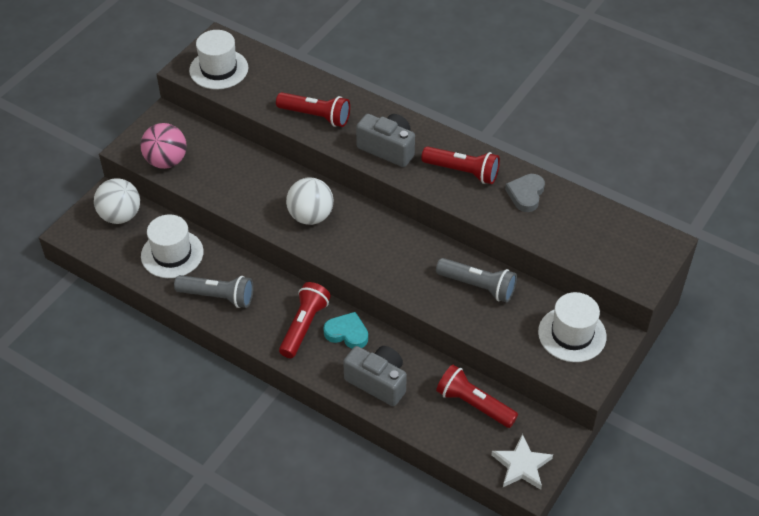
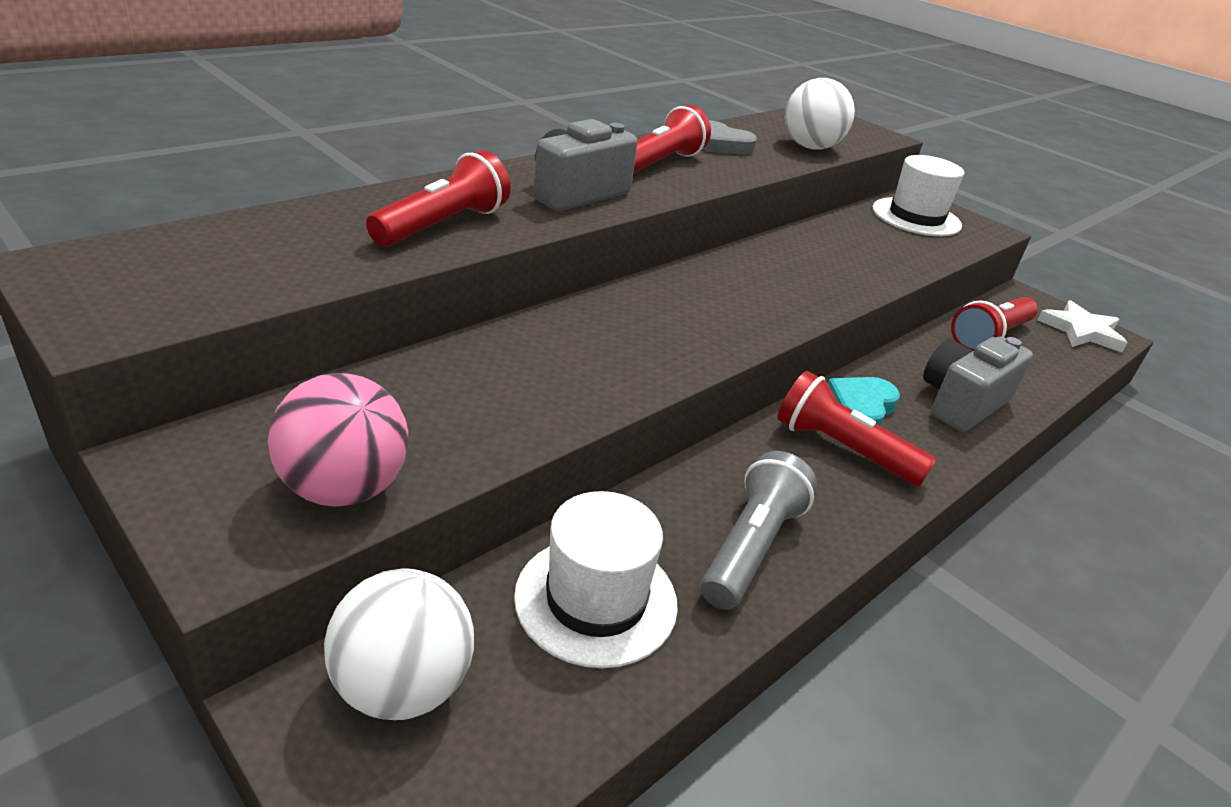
camera: 80 degrees left, 15 degrees down
white hat [189,30,248,89] -> none
white ball [286,178,333,225] -> white ball moved to [785,78,855,150]
grey flashlight [436,258,517,303] -> none

